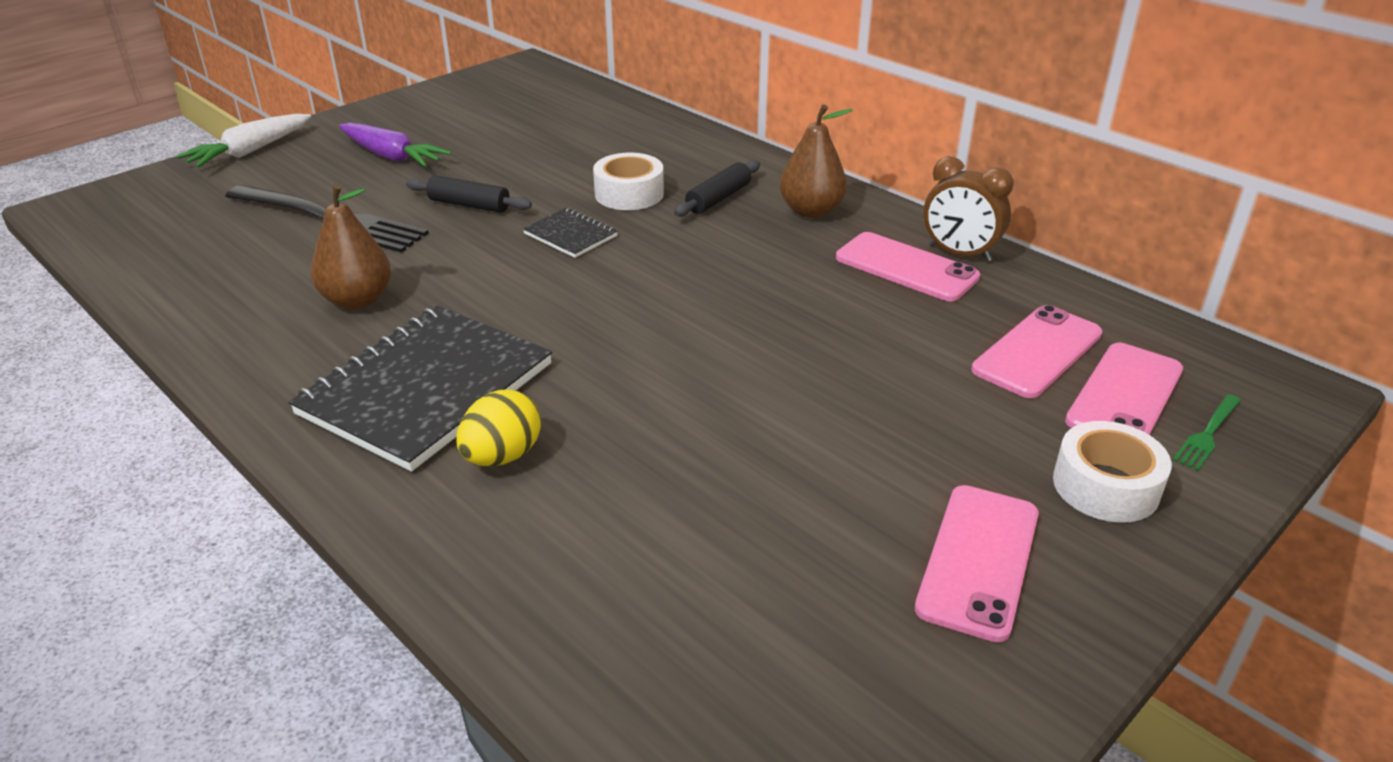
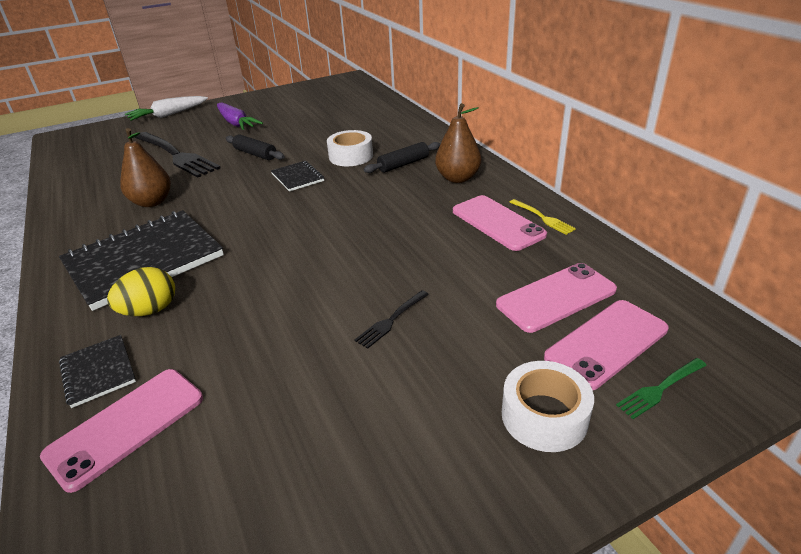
camera: 20 degrees right, 0 degrees up
pink phone [915,485,1039,642] -> pink phone moved to [40,369,203,493]
brown clock [923,156,1014,262] -> yellow fork [509,199,576,235]
none -> black notebook [59,335,136,408]
none -> black fork [355,290,429,349]

